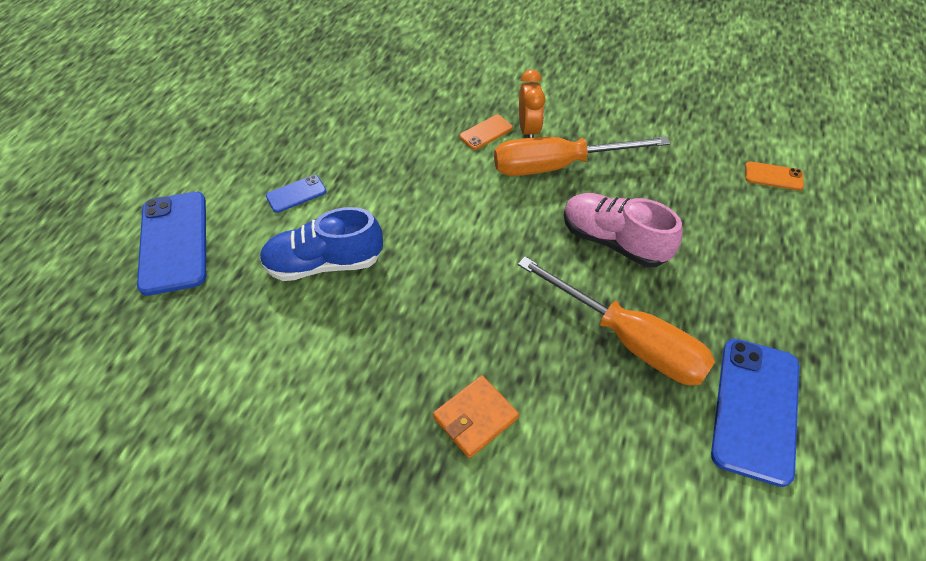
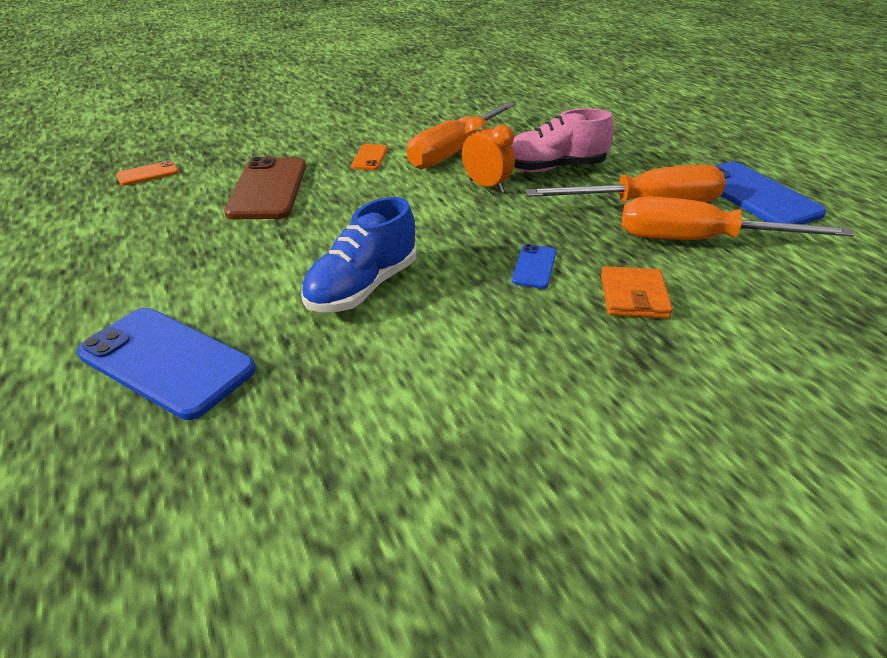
camera: 45 degrees left, 15 degrees down
blue phone [266,175,326,213] -> blue phone moved to [512,244,556,289]
orange clock [519,69,545,138] -> orange clock moved to [462,116,515,193]
orange phone [745,161,804,191] -> orange phone moved to [116,160,179,186]
none -> brown phone [224,157,306,219]
none -> orange screwdriver [622,196,854,240]

